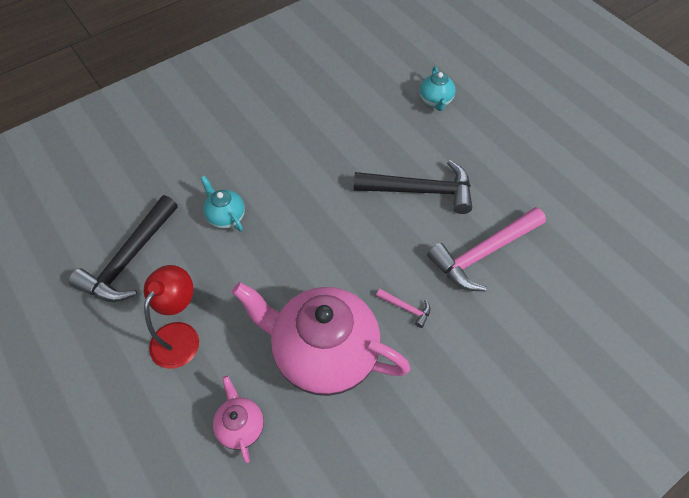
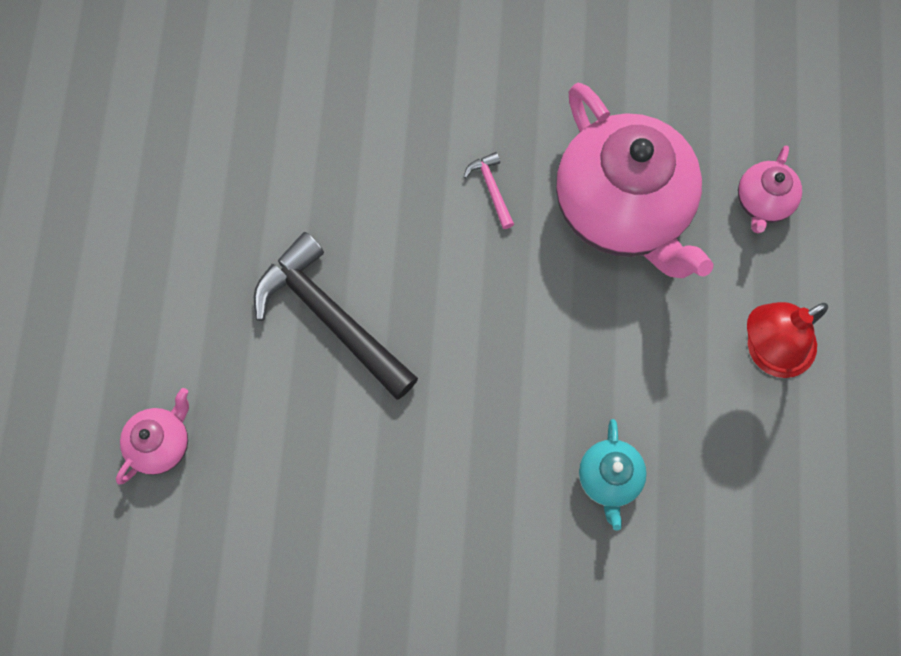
camera: 140 degrees left, 15 degrees up
black hammer [69,195,178,302] -> none
turquoise teapot [420,66,455,111] -> pink teapot [116,388,189,484]
pink hammer [427,207,546,291] -> none

